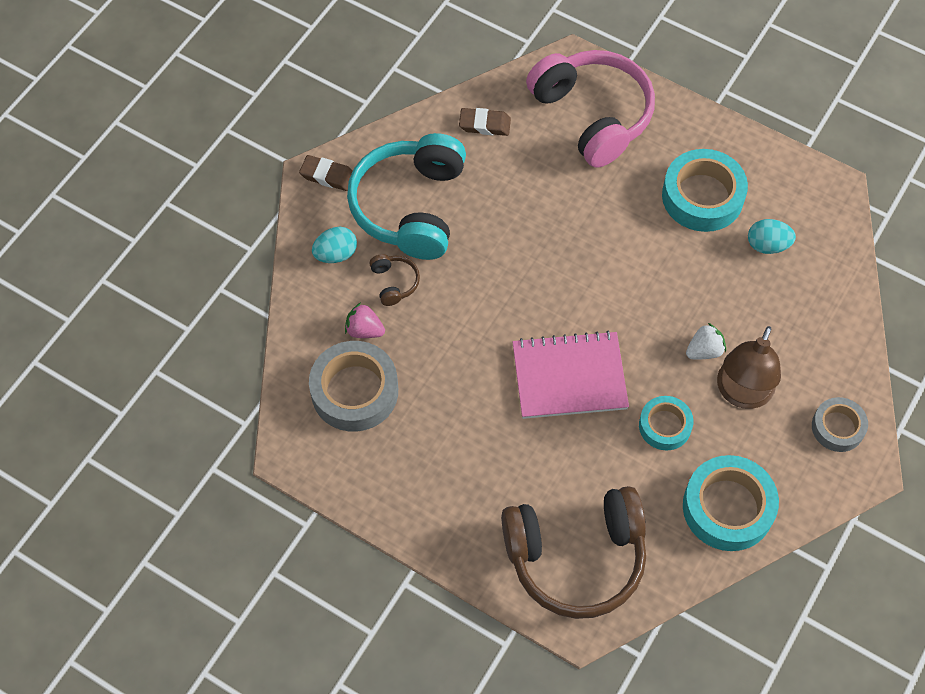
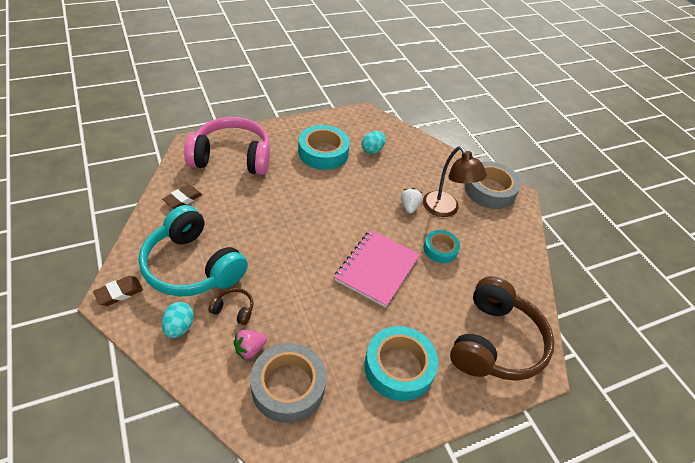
camera: 60 degrees left, 15 degrees down
turquoise tape [683,455,779,551] -> turquoise tape moved to [364,326,438,401]
grey tape [812,397,868,452] -> grey tape [465,161,521,209], size x1.69

